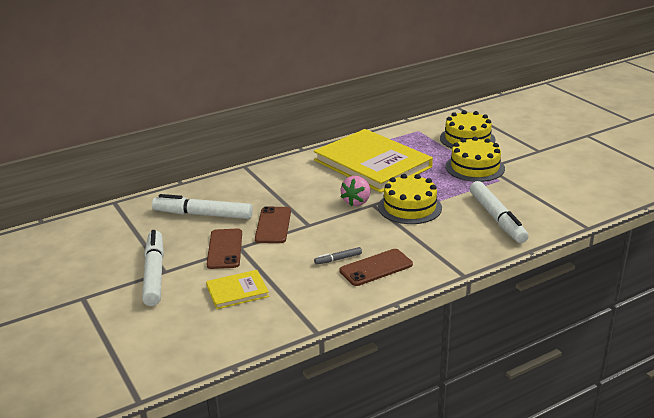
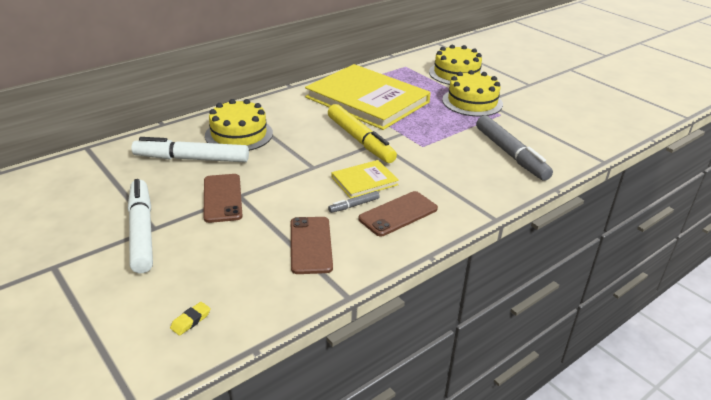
camera: 10 degrees left, 5 degrees up
yellow book [206,270,269,309] -> yellow book moved to [332,160,399,199]
brown phone [255,206,291,243] -> brown phone moved to [291,217,333,274]
pink strawberry [341,176,370,206] -> yellow marker [328,104,397,163]
yellow cake [378,174,442,224] -> yellow cake moved to [205,99,273,151]
white marker [470,181,529,243] -> grey marker [476,116,553,181]
none -> yellow eraser [170,302,211,336]

